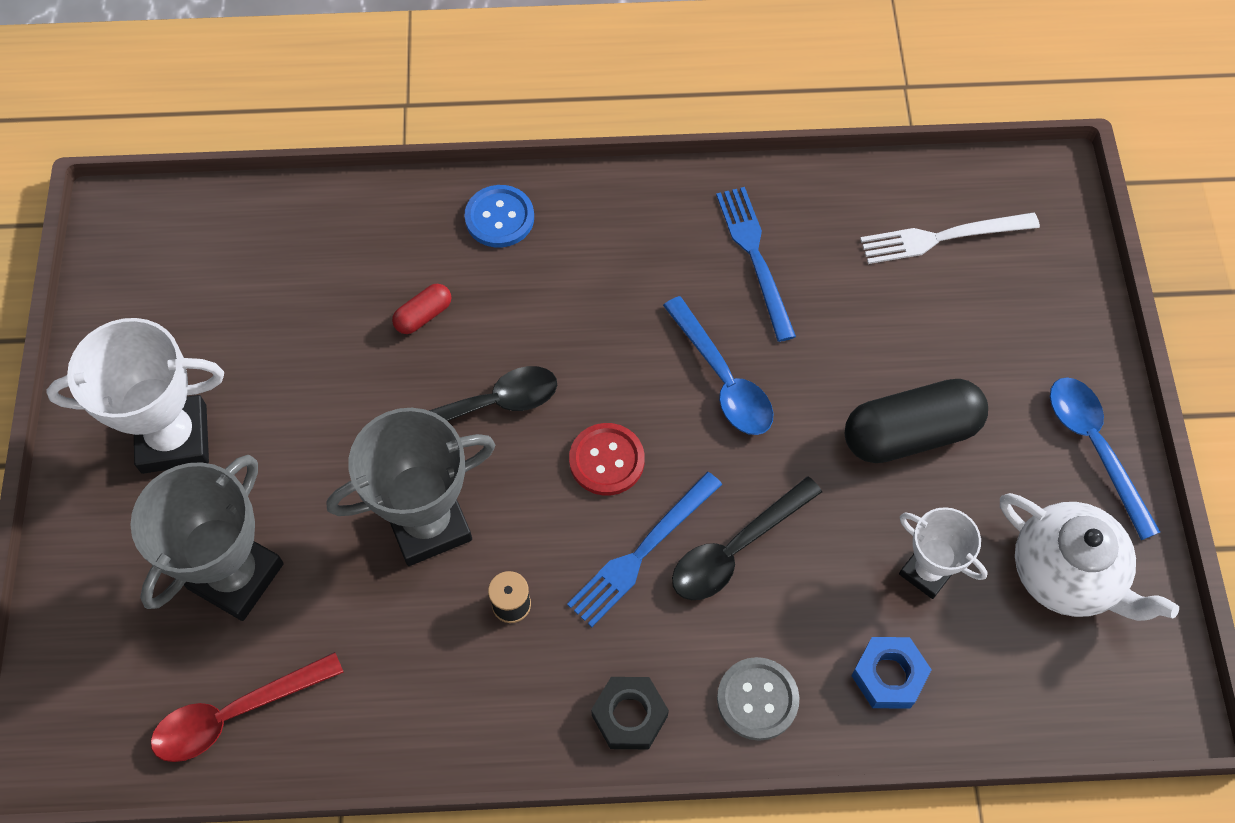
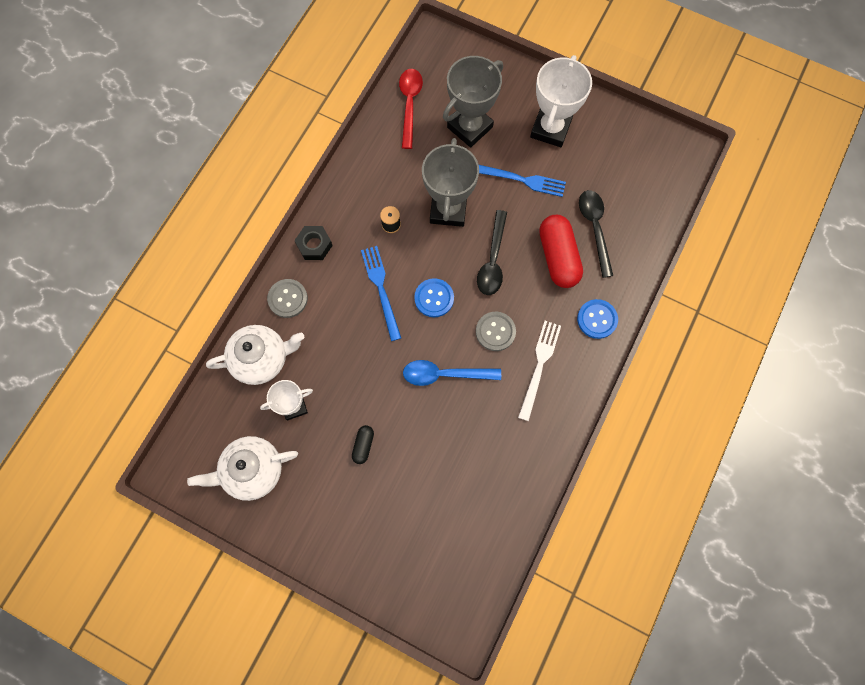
camera: 120 degrees right, 10 degrees up
grey trophy [130,455,284,621] -> grey trophy turned 75 degrees clockwise [443,56,503,148]
red capsule [392,284,451,334] -> red capsule [539,215,583,288], size x2.10
red button [569,423,645,496] -> blue button [414,278,454,317]
black spoon [672,476,822,600] -> black spoon moved to [579,190,613,278]
blue fork [716,187,796,342] -> blue fork moved to [479,165,566,197]
black capsule [845,379,988,463] -> black capsule [352,425,374,464], size x0.48
blue nut [851,637,932,709] -> white teapot [206,325,304,385]
white fork [860,212,1040,264] -> white fork moved to [518,321,561,421]
blue spoon [1050,377,1160,540] -> none
none -> grey button [476,312,516,351]

